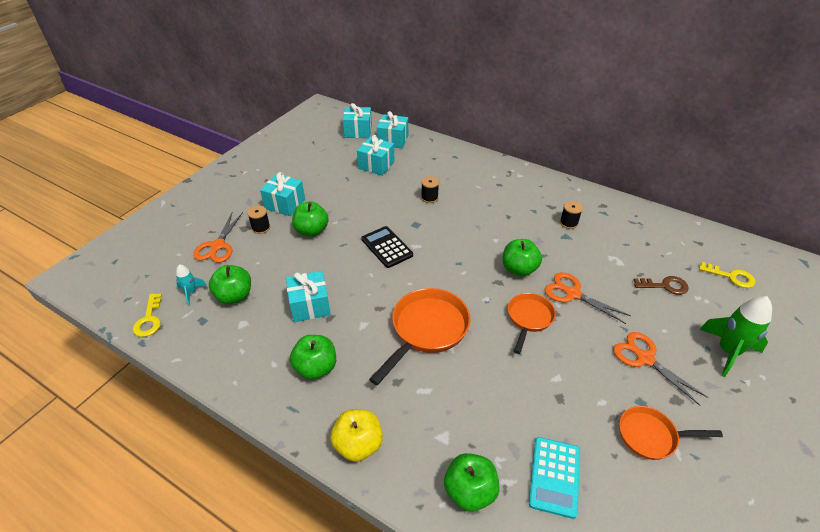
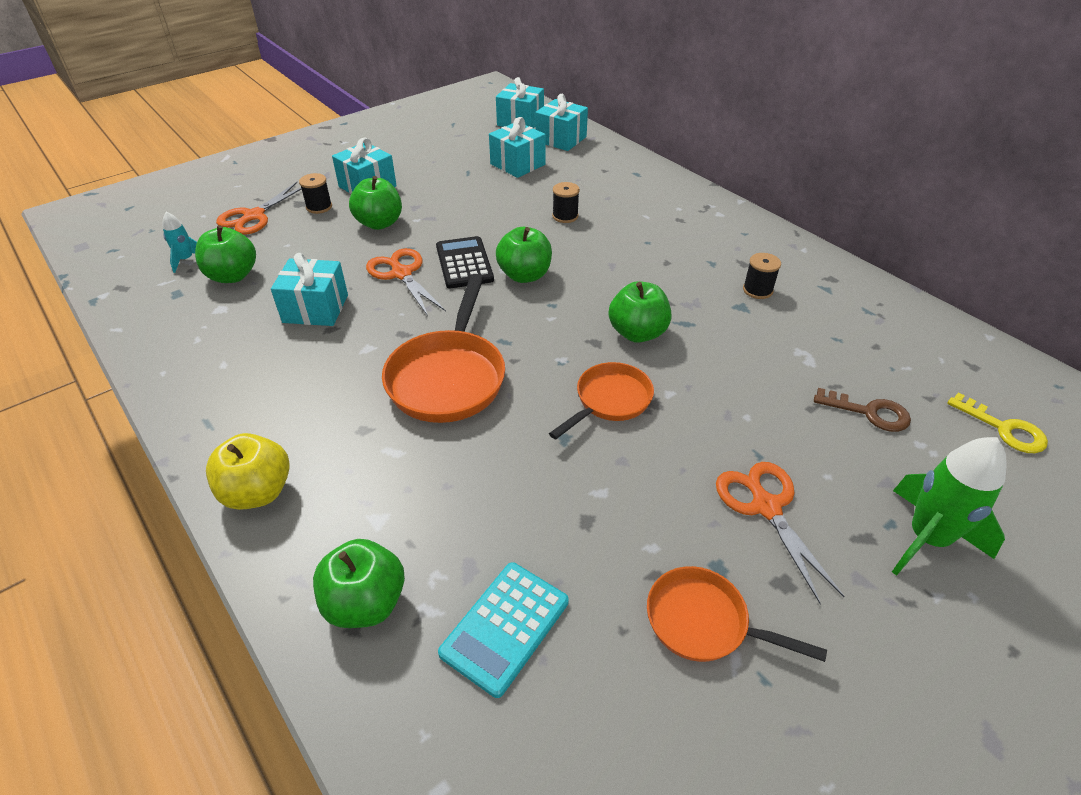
camera: 20 degrees right, 0 degrees up
yellow key [133,293,162,337] -> none
green apple [290,335,336,380] -> green apple moved to [496,227,552,283]
orange pan [369,288,471,385] -> orange pan turned 135 degrees clockwise [382,274,505,423]
orange scissors [545,272,631,324] -> orange scissors moved to [366,248,446,316]

